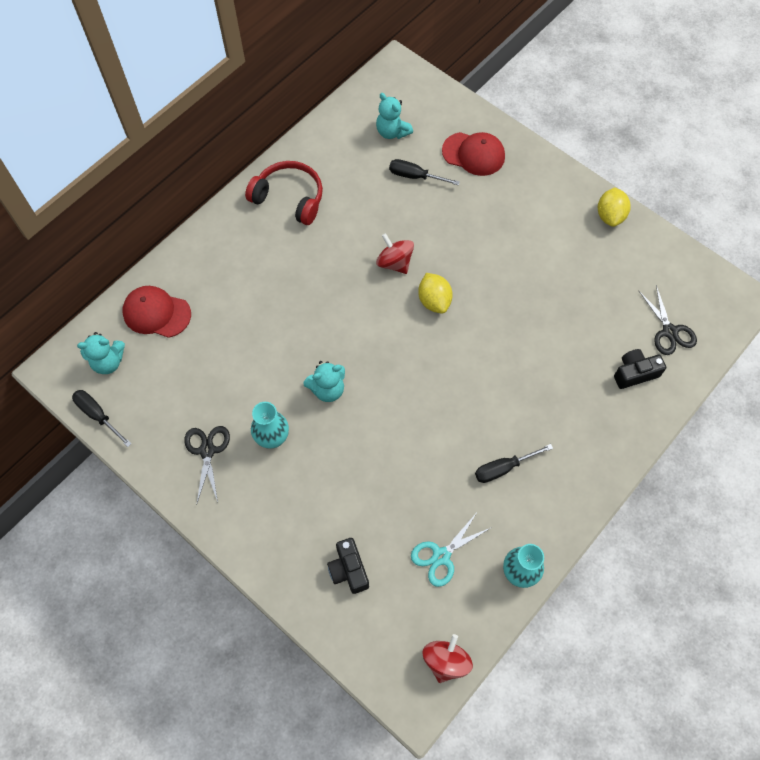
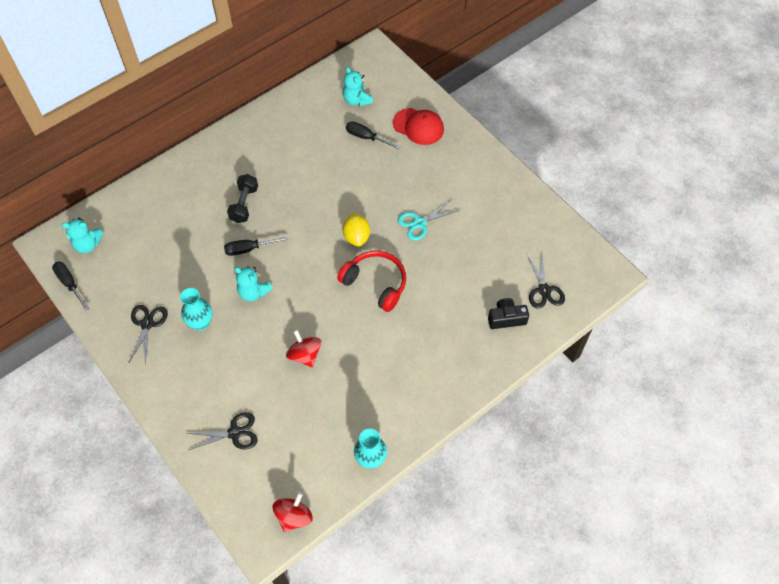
camera: 10 degrees right, 5 degrees down
red cap [122,286,191,338] -> none
red headphones [245,161,323,225] -> red headphones moved to [337,251,406,312]
turquoise teddy bear [303,361,345,402] -> turquoise teddy bear turned 45 degrees clockwise [234,266,273,301]
black camera [327,538,369,594] -> black scissors [187,412,258,450]
red spinning top [376,233,414,274] -> red spinning top moved to [286,330,322,367]
turquoise scissors [411,511,492,587] -> turquoise scissors moved to [398,199,460,241]
black screwdriver [475,444,553,483] -> black screwdriver moved to [224,236,288,256]
yellow lemon [598,187,631,227] -> none
none -> black dumbbell [227,174,258,223]

